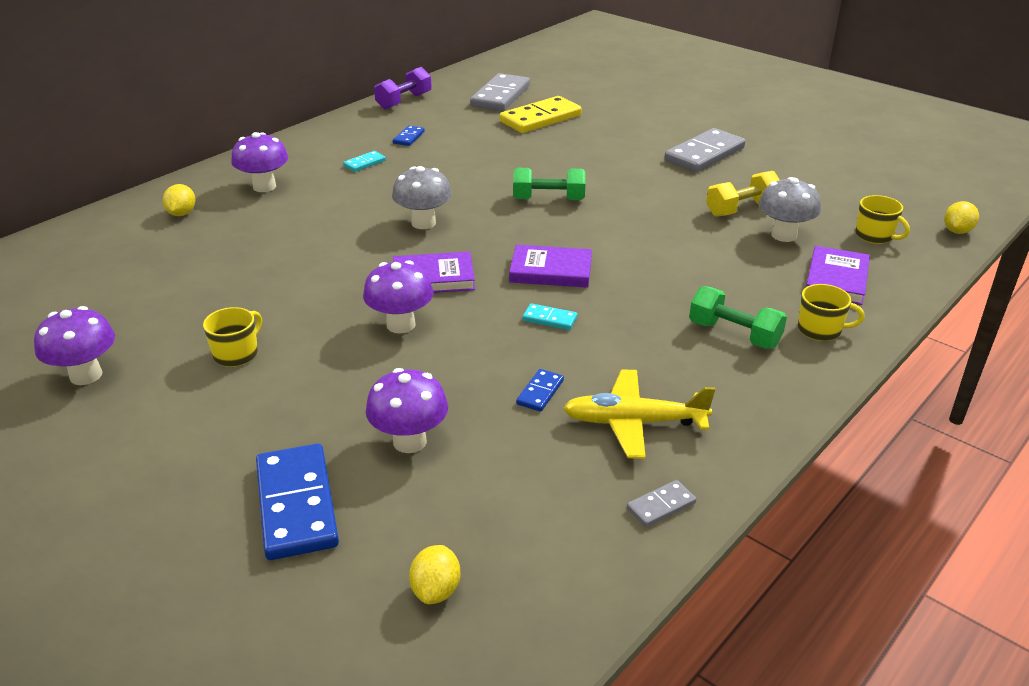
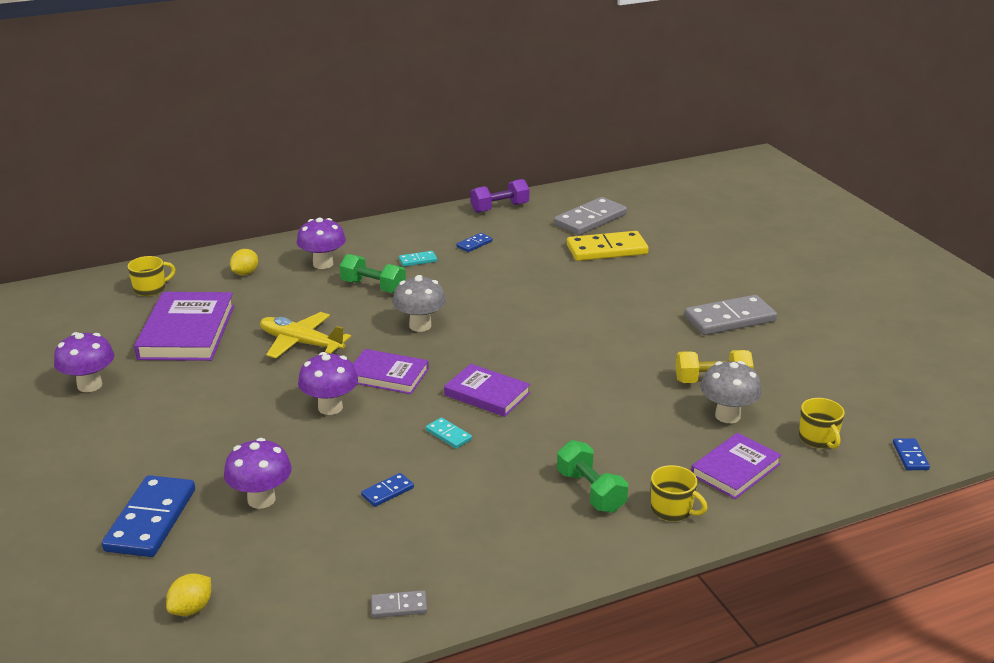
camera: 25 degrees right, 5 degrees down
yellow mug [203,307,262,367] -> yellow mug moved to [128,256,175,296]
green dumbbell [513,168,586,200] -> green dumbbell moved to [340,254,406,293]
yellow plane [563,369,715,459] -> yellow plane moved to [260,312,351,359]
yellow lemon [944,201,979,234] -> blue domino [893,438,930,470]
none -> purple book [134,292,234,361]

